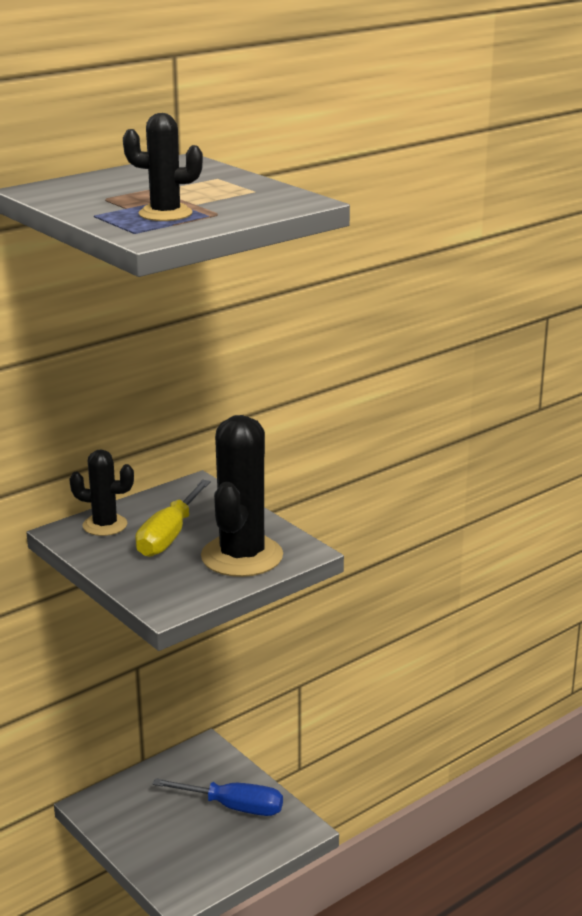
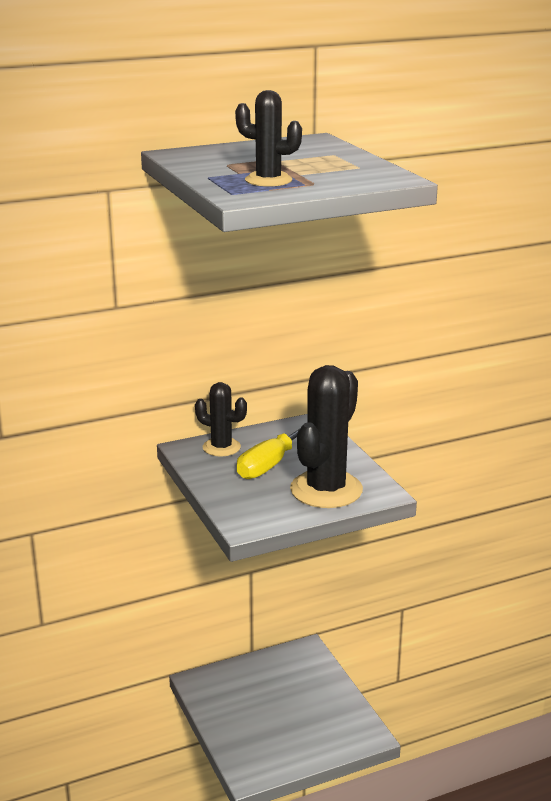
camera: 15 degrees right, 0 degrees up
blue screwdriver [152,778,283,816] -> none

